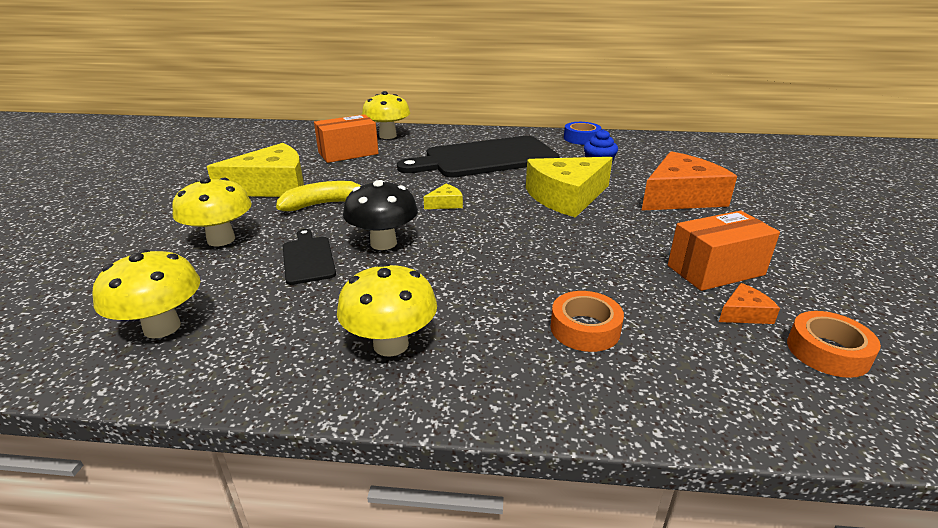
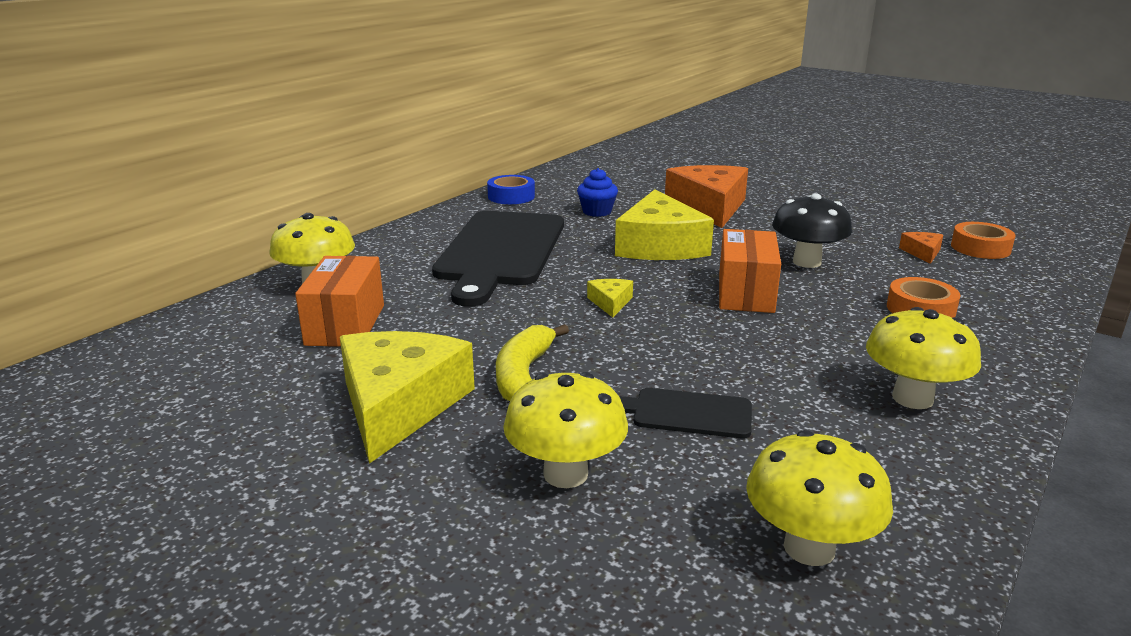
camera: 60 degrees left, 5 degrees down
black mushroom [343,180,418,250] -> black mushroom moved to [772,193,852,268]
orange box [668,211,780,291] -> orange box moved to [719,229,781,313]

